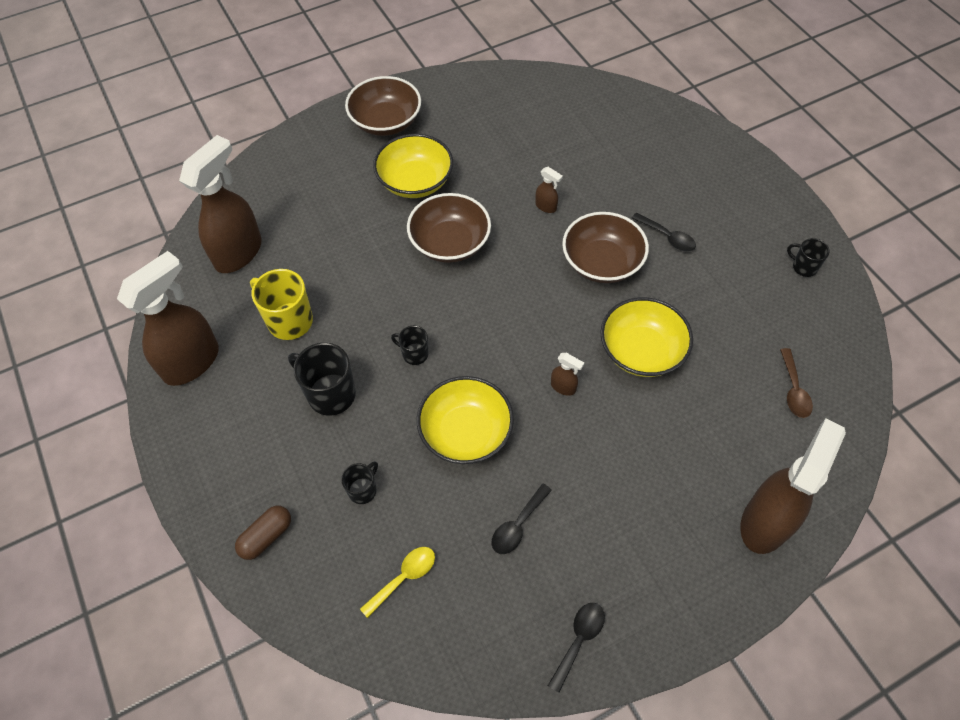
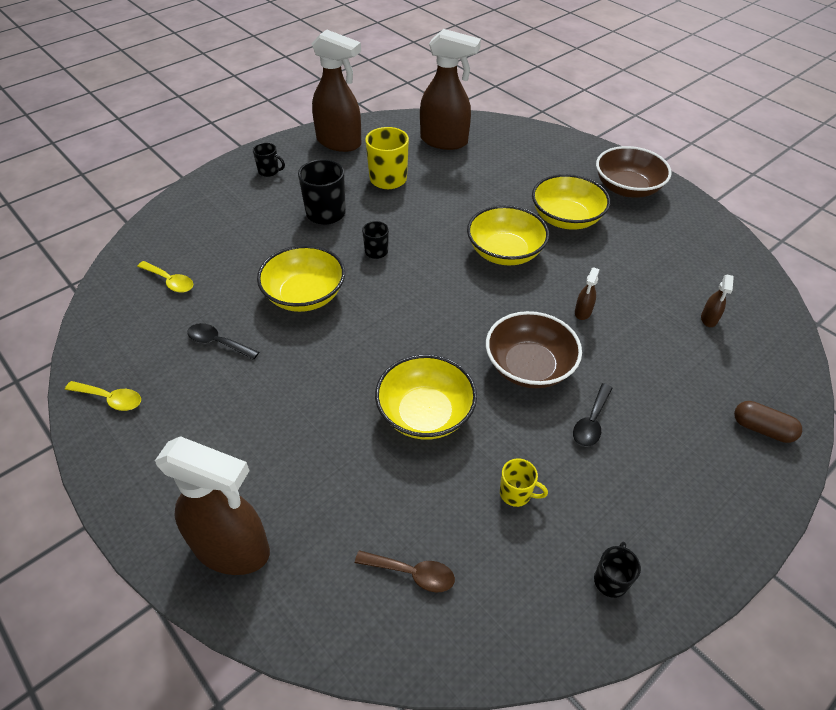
camera: 75 degrees right, 10 degrees down
brown capsule [235,506,291,560] -> brown capsule moved to [734,401,802,443]
black mug [341,461,378,504] -> black mug moved to [253,143,285,177]
brown bowl [407,193,491,263] -> yellow bowl [467,205,549,266]
black spoon [548,603,605,693] -> yellow spoon [65,381,141,411]
brown spray bottle [551,353,584,396] -> brown spray bottle moved to [701,275,734,327]
brown spoon [780,348,813,418] -> brown spoon turned 150 degrees counterclockwise [355,550,455,592]
none -> yellow mug [500,458,548,507]

